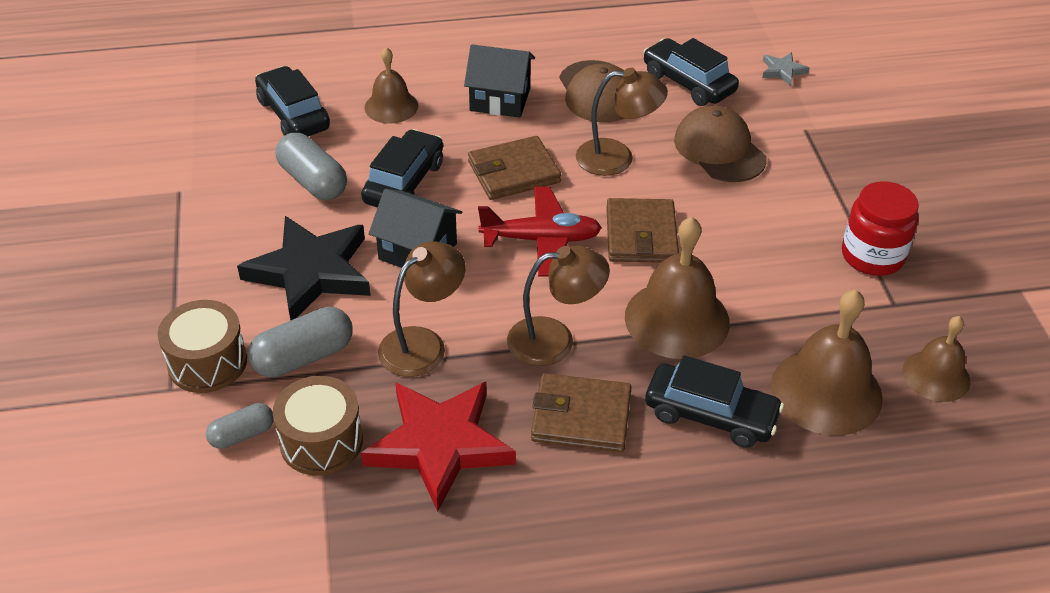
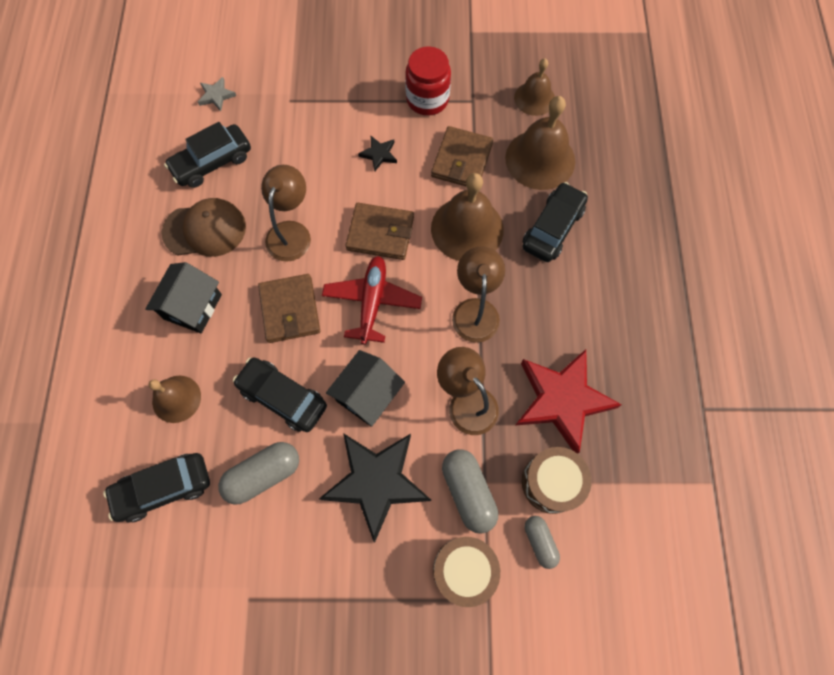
camera: 80 degrees left, 25 degrees up
brown wallet [531,373,632,452] -> brown wallet moved to [431,126,493,187]
brown cap [674,105,767,182] -> none
none -> black star [358,136,397,171]

